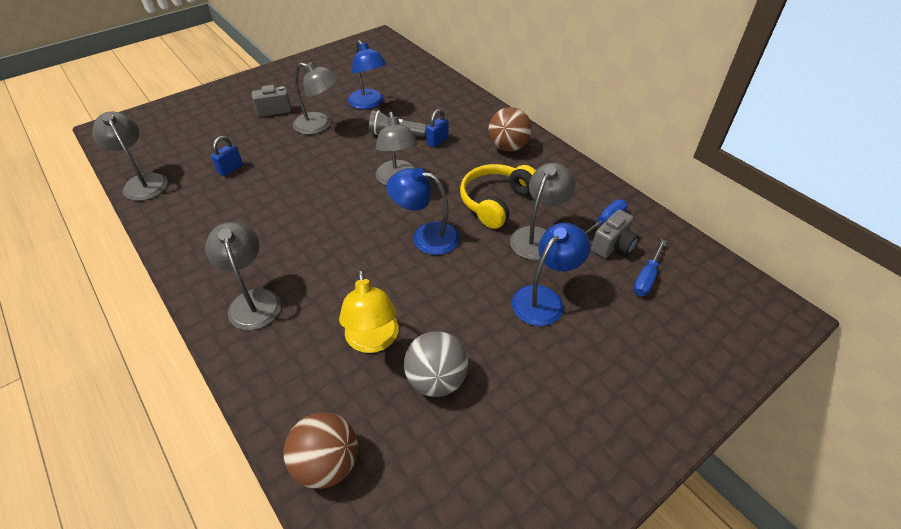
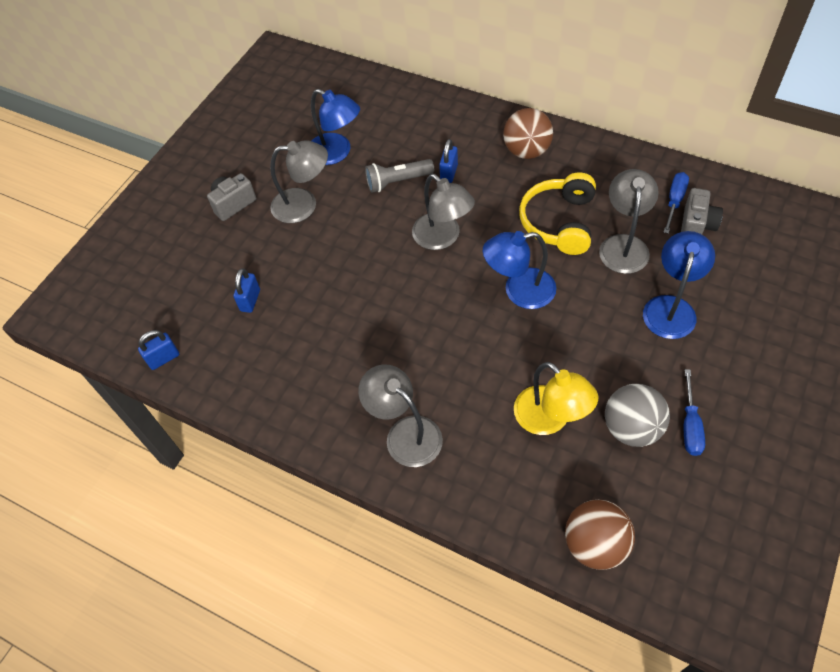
camera: 20 degrees left, 10 degrees up
grey lamp [92,112,168,201] -> blue padlock [138,330,179,370]
blue screwdriver [633,240,667,296] -> blue screwdriver moved to [684,369,705,456]

